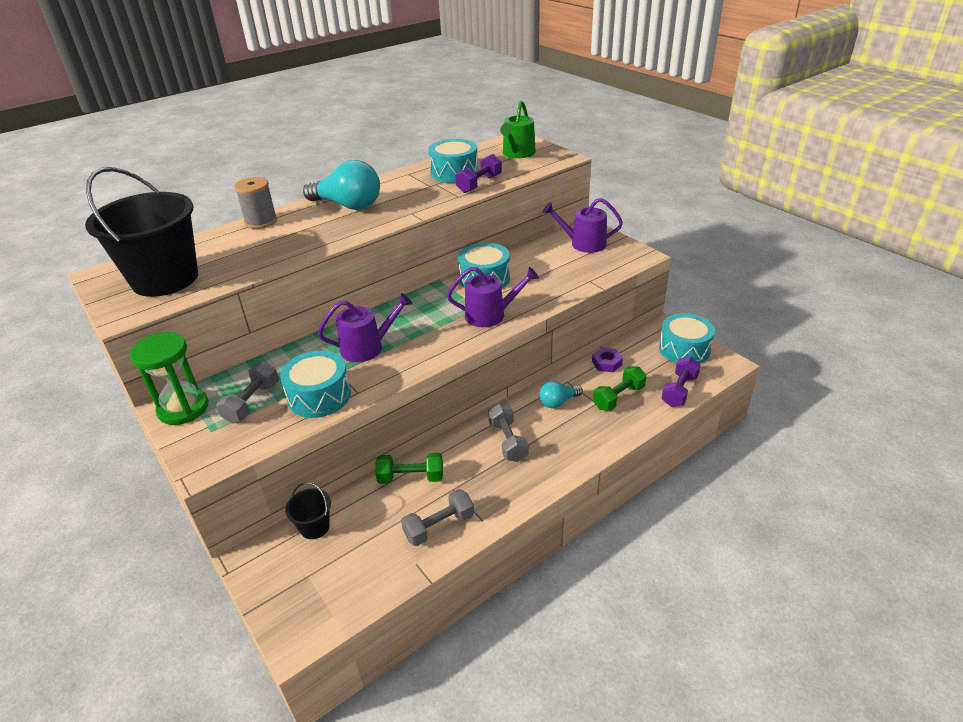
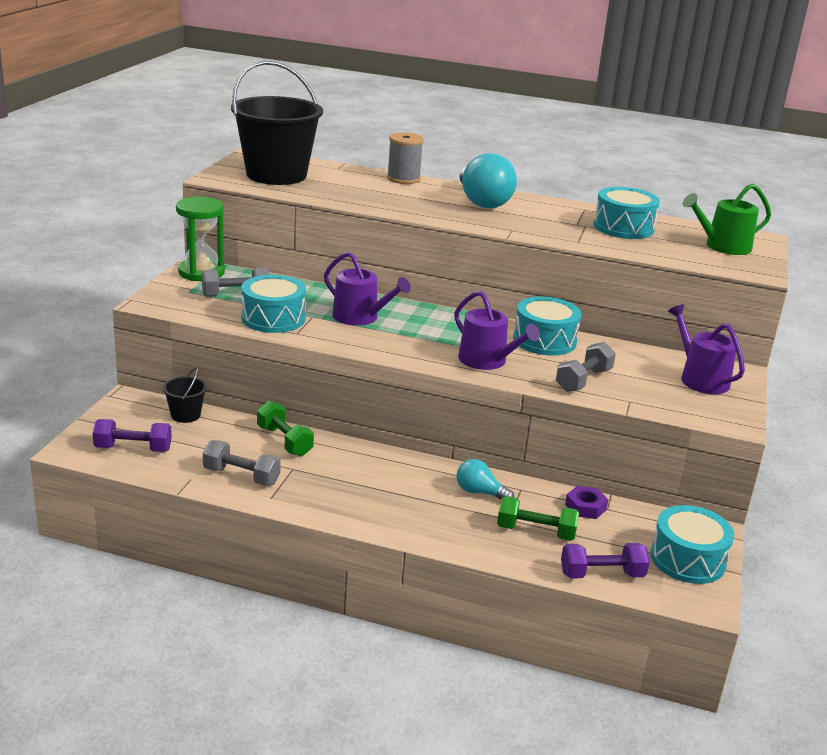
camera: 50 degrees right, 10 degrees down
purple dumbbell [455,154,502,193] -> purple dumbbell moved to [93,419,172,452]
grey dumbbell [488,404,528,462] -> grey dumbbell moved to [556,342,616,392]

